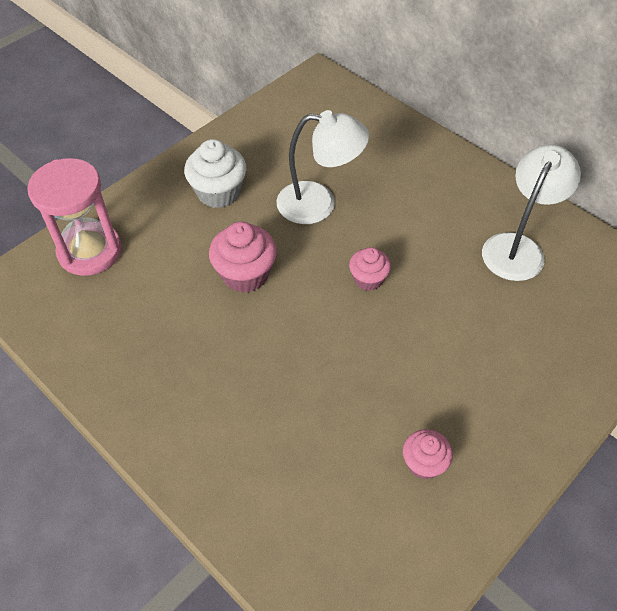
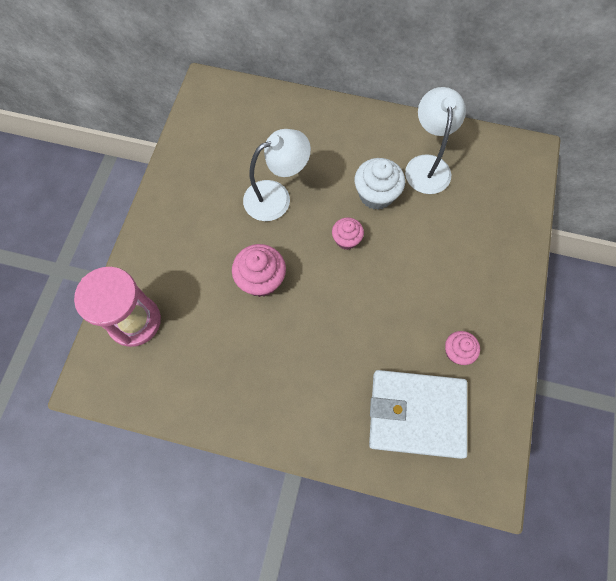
camera: 30 degrees left, 15 degrees up
white cupcake [184,139,246,208] -> white cupcake moved to [355,158,405,210]
none -> white wallet [369,370,467,459]

